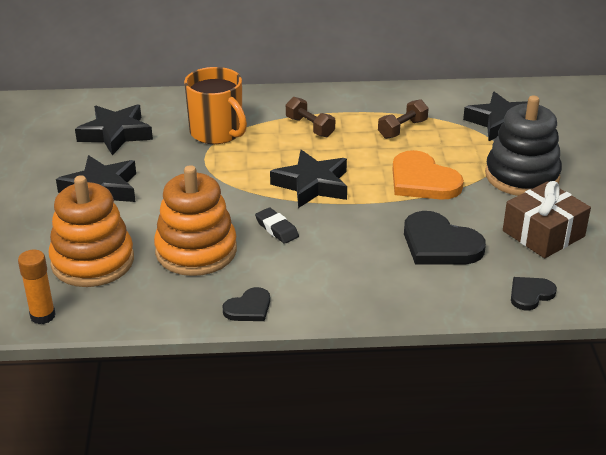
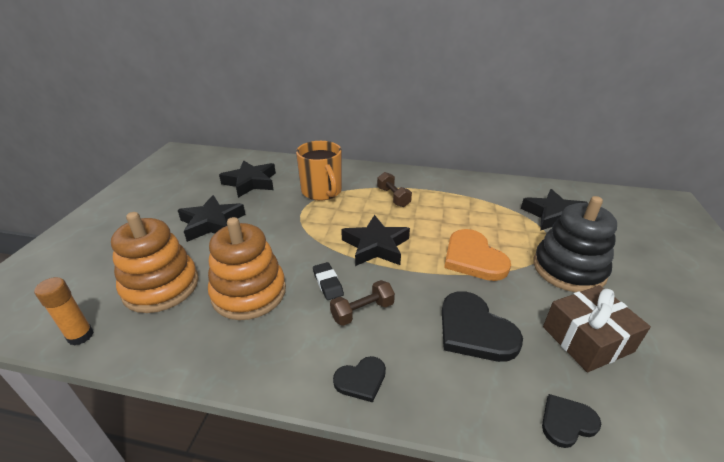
camera: 15 degrees right, 0 degrees up
black heart [222,287,270,321] -> black heart moved to [333,356,386,402]
brown dumbbell [378,99,429,139] -> brown dumbbell moved to [330,280,395,326]

